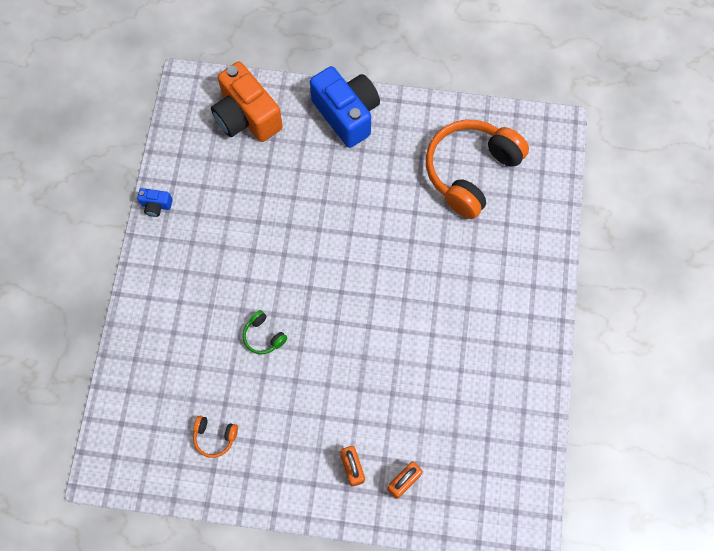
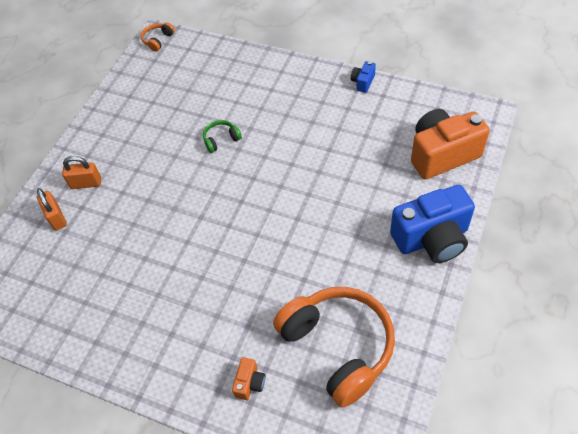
camera: 110 degrees right, 15 degrees down
orange headphones [193,416,238,458] -> orange headphones moved to [141,22,175,52]
none -> orange camera [232,357,265,400]

